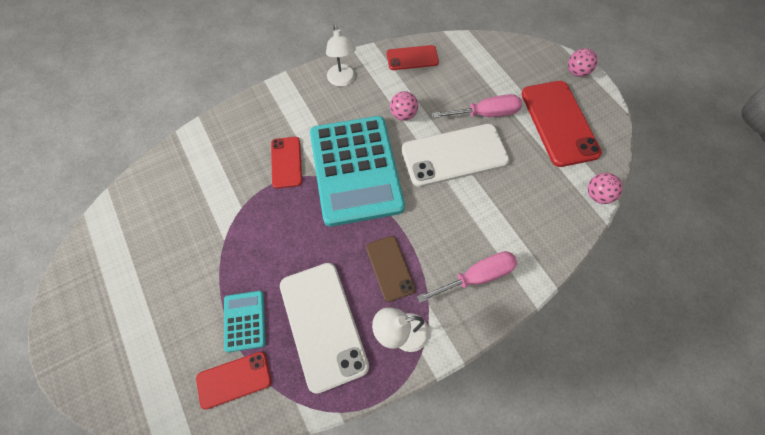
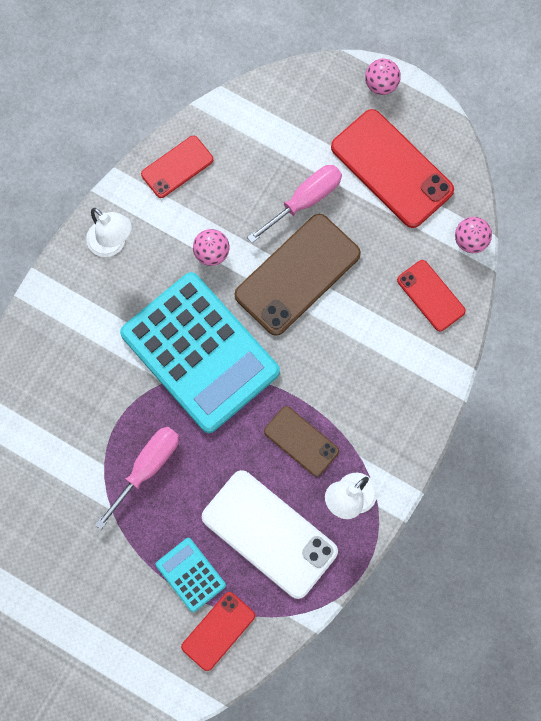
camera: 30 degrees left, 10 degrees up
red phone [271,137,302,189] -> red phone moved to [397,260,466,331]
white phone [402,124,509,187] -> brown phone [235,214,361,336]
pink screwdriver [417,251,518,303] -> pink screwdriver moved to [95,427,179,530]

